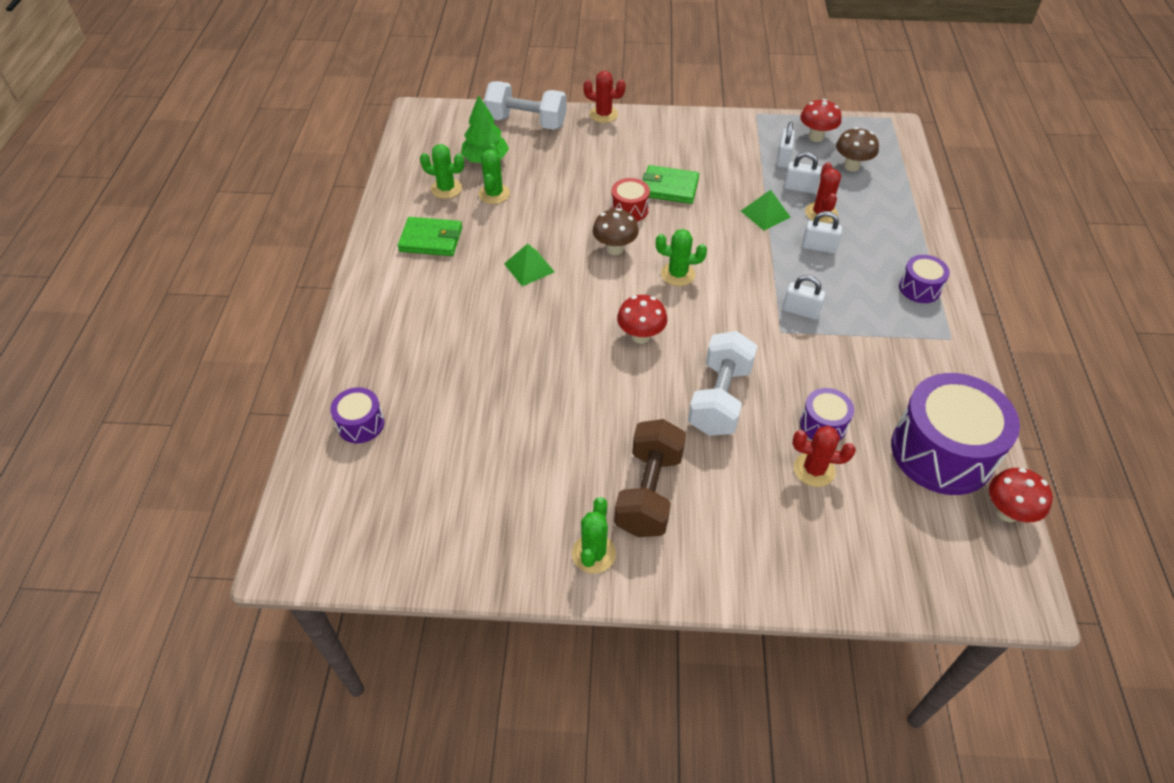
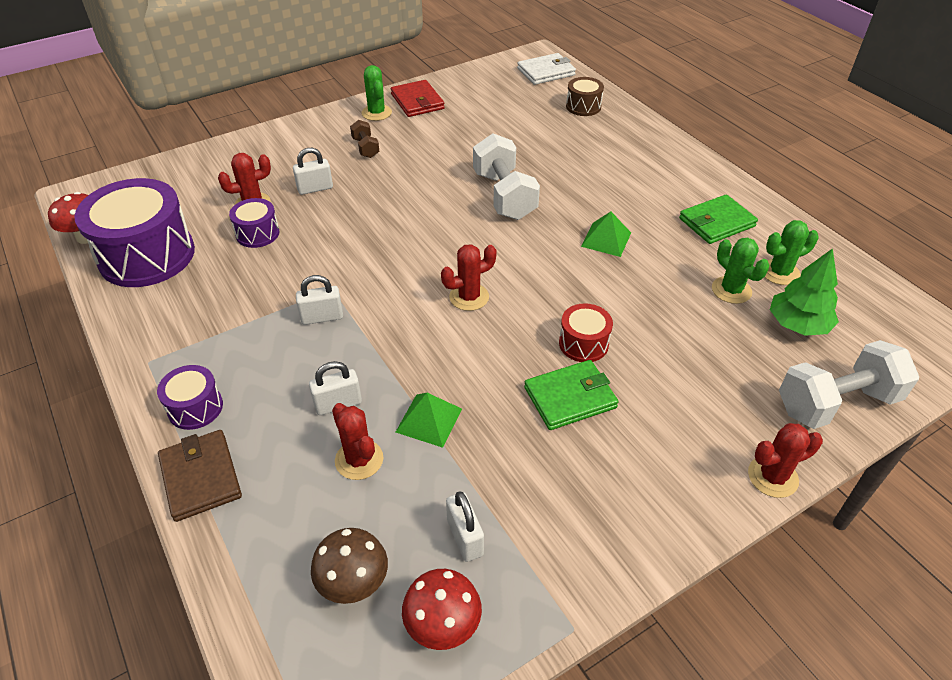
camera: 145 degrees right, 5 degrees down
purple drum [330,387,384,443] -> brown drum [566,77,604,116]
brown mushroom [593,208,639,255] -> none
brown dumbbell [614,419,686,537] -> brown dumbbell [350,120,380,158], size x0.50
red mushroom [617,295,668,344] -> none
green cactus [656,229,707,286] -> red cactus [441,244,497,311]
white dumbbell [688,331,757,436] -> white dumbbell moved to [473,133,540,220]
white padlock [784,152,821,194] -> white padlock moved to [293,148,333,195]
none -> brown wallet [158,430,242,522]
none -> red wallet [391,80,445,117]
none -> white wallet [517,53,576,85]

